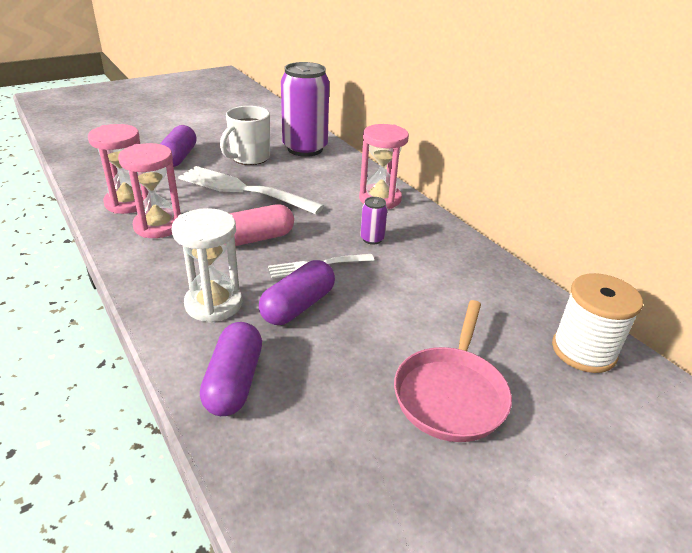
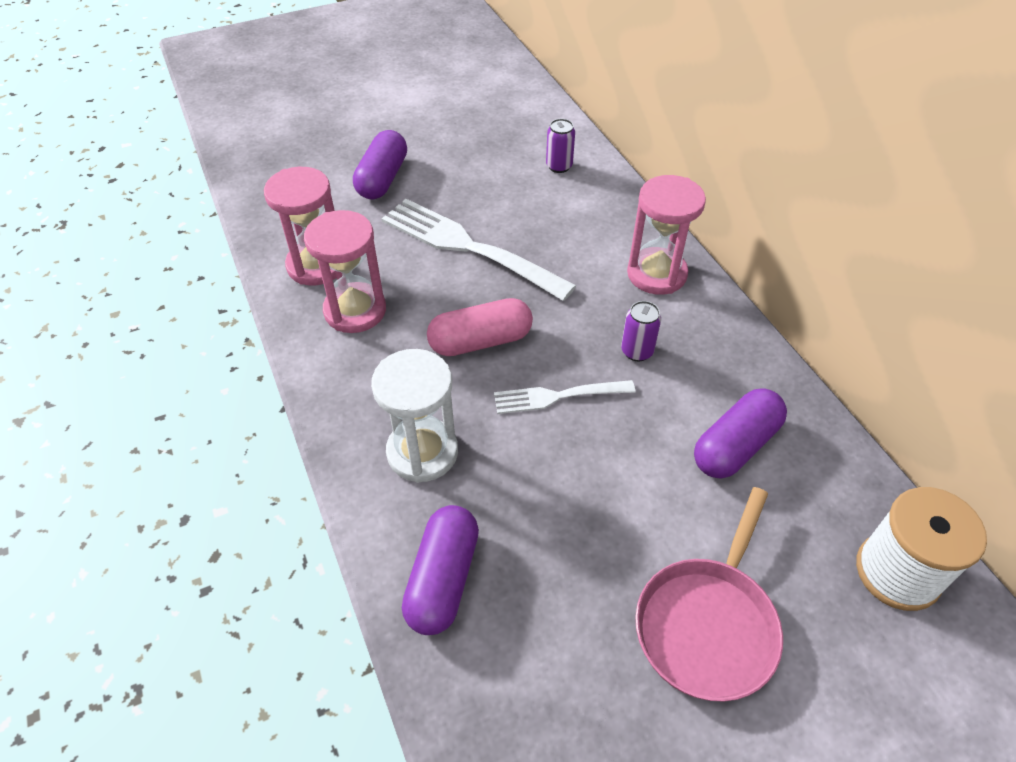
camera: 10 degrees right, 15 degrees up
white mug [220,106,270,165] -> none
purple capsule [259,260,335,325] -> purple capsule moved to [694,388,787,479]
purple can [281,62,329,157] -> purple can [546,119,575,173], size x0.41

